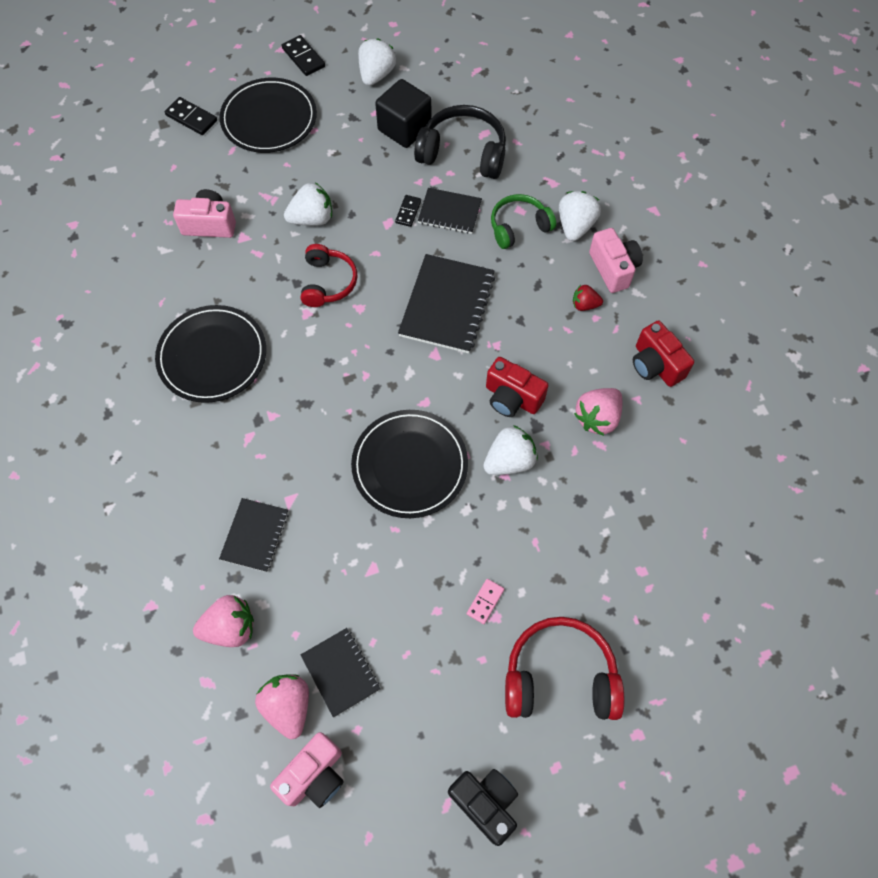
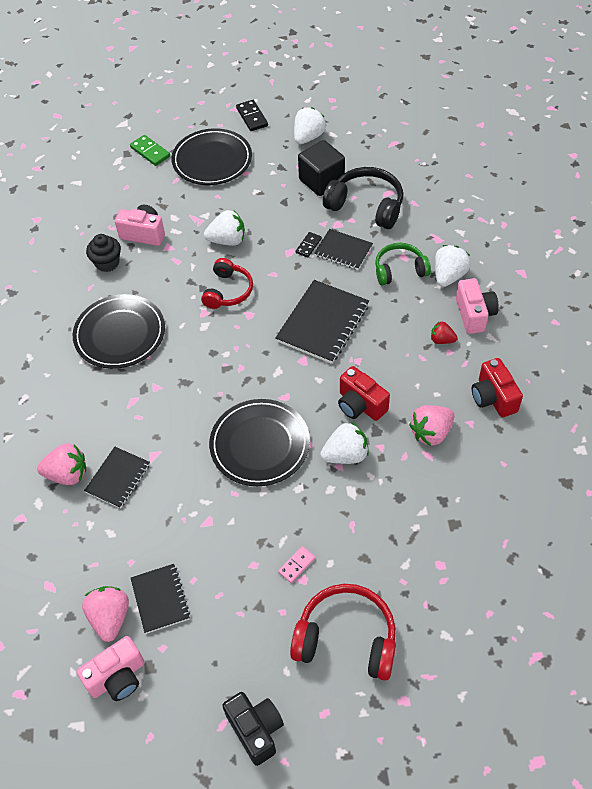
camera: 15 degrees right, 10 degrees down
black domino [165,97,217,135] -> green domino [130,135,170,166]
pink strawberry [193,595,254,647] -> pink strawberry moved to [37,443,86,485]
none -> black cupcake [86,234,121,272]

